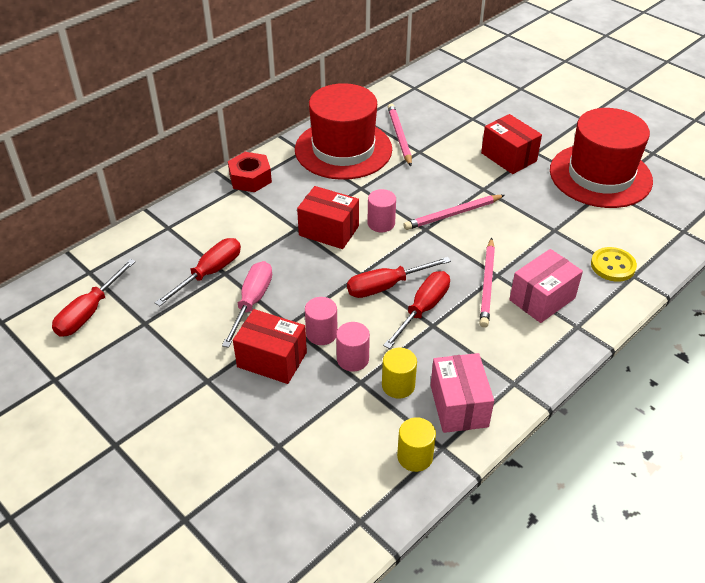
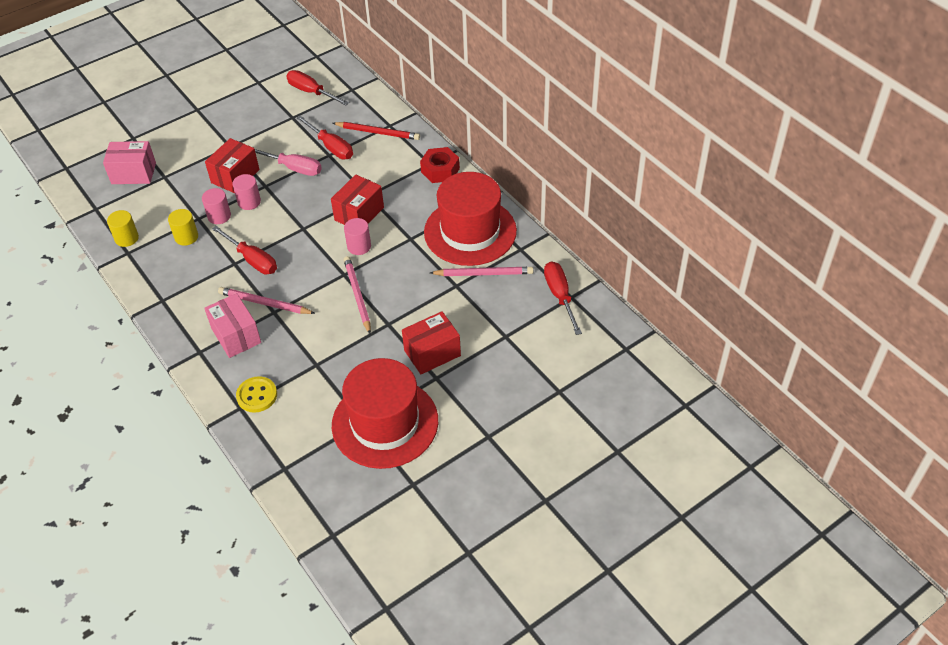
camera: 100 degrees right, 5 degrees up
red screwdriver [347,257,451,298] -> red screwdriver moved to [544,261,582,335]
pink box [431,353,494,433] -> pink box moved to [103,141,156,184]
none -> red pencil [333,122,420,140]

